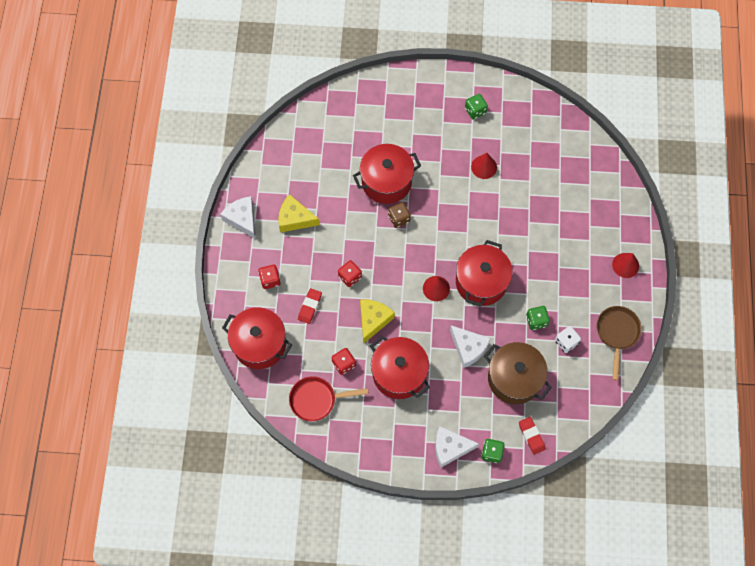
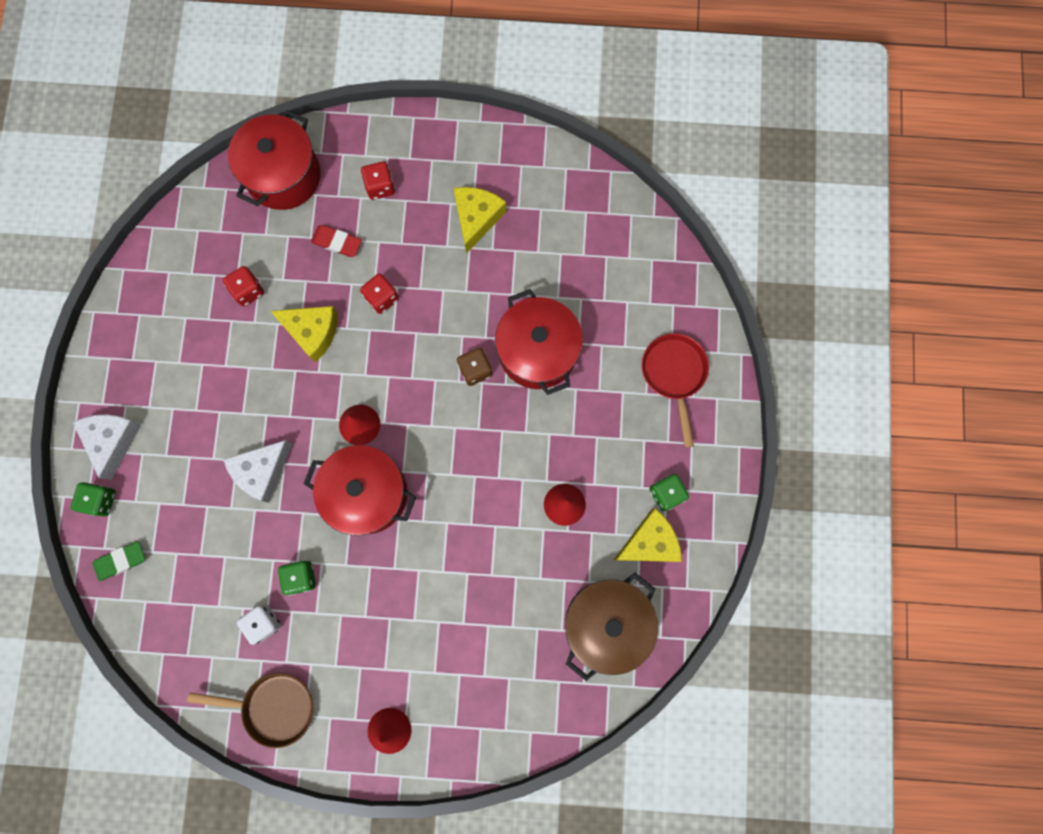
camera: 90 degrees right, 10 degrees up
white cheese [220,196,256,239] -> none
red pan [289,376,369,421] -> red pan moved to [642,333,709,448]
red pot [370,336,430,399] -> none
brown pot [484,342,552,404] -> brown pot moved to [565,573,658,681]
red eraser [519,417,546,455] -> green eraser [93,541,145,581]
none -> yellow cheese [614,508,682,562]

